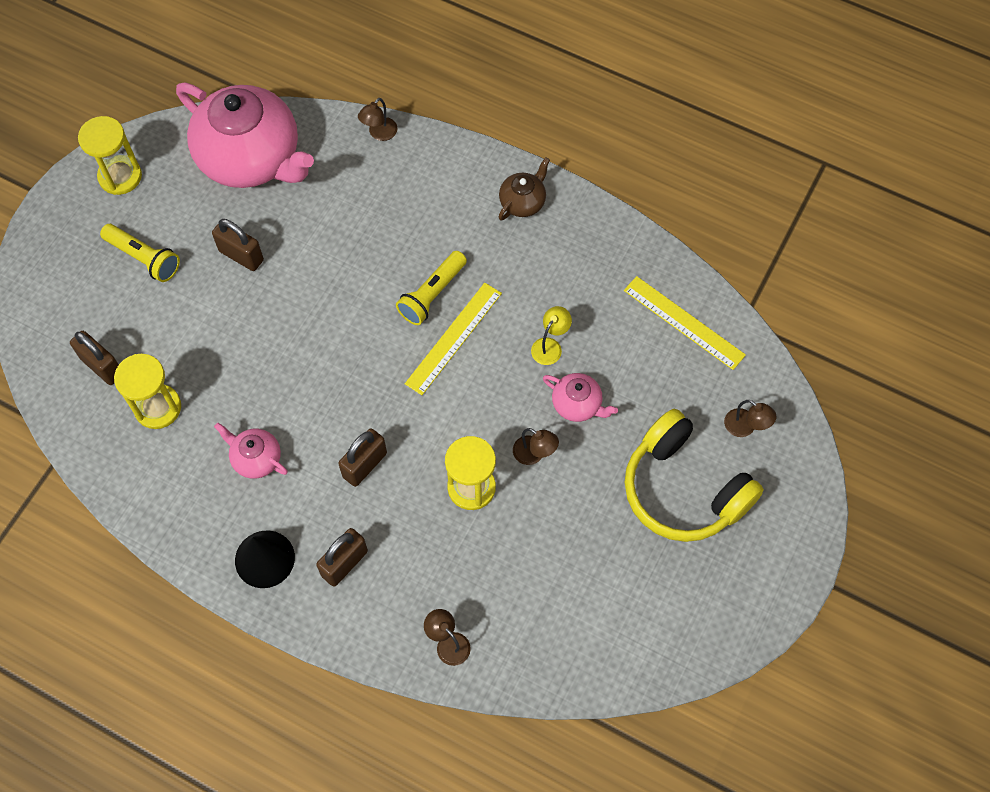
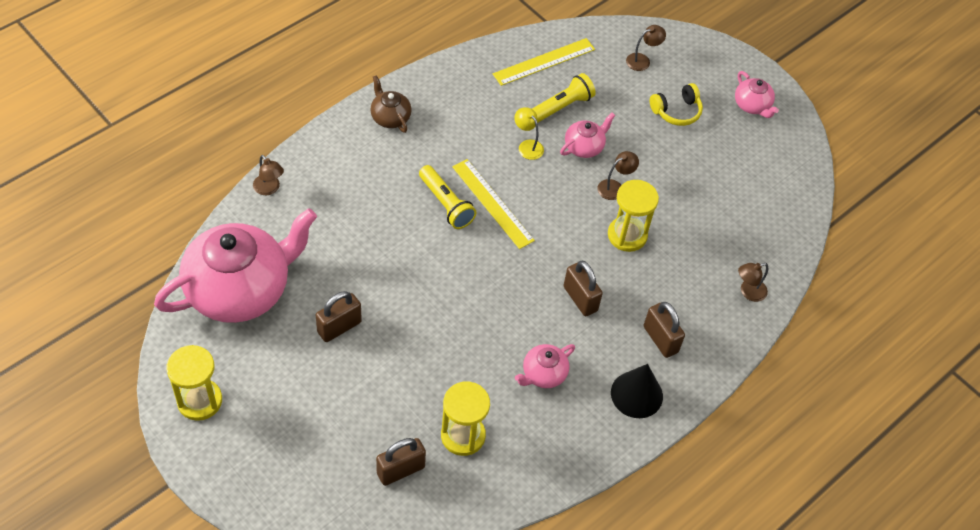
camera: 75 degrees left, 10 degrees down
yellow flashlight [100,224,180,282] -> yellow flashlight moved to [532,73,596,123]
yellow headphones [625,409,764,542] -> yellow headphones [650,83,703,126], size x0.51
none -> pink teapot [735,71,779,118]

